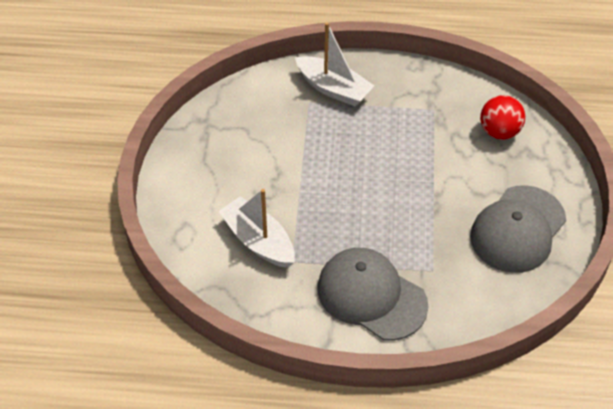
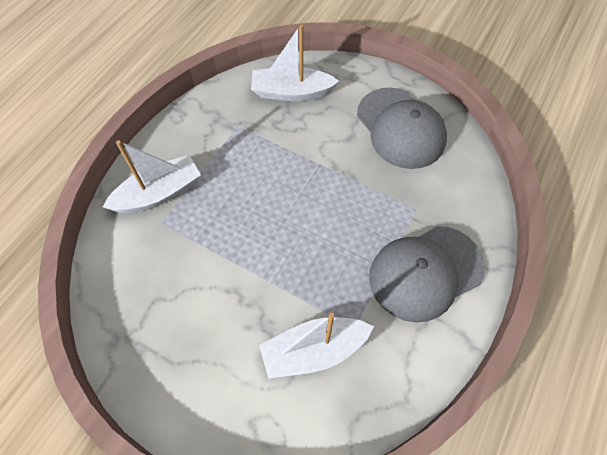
camera: 65 degrees left, 10 degrees up
red ball [480,95,525,140] -> white boat [251,24,339,101]

